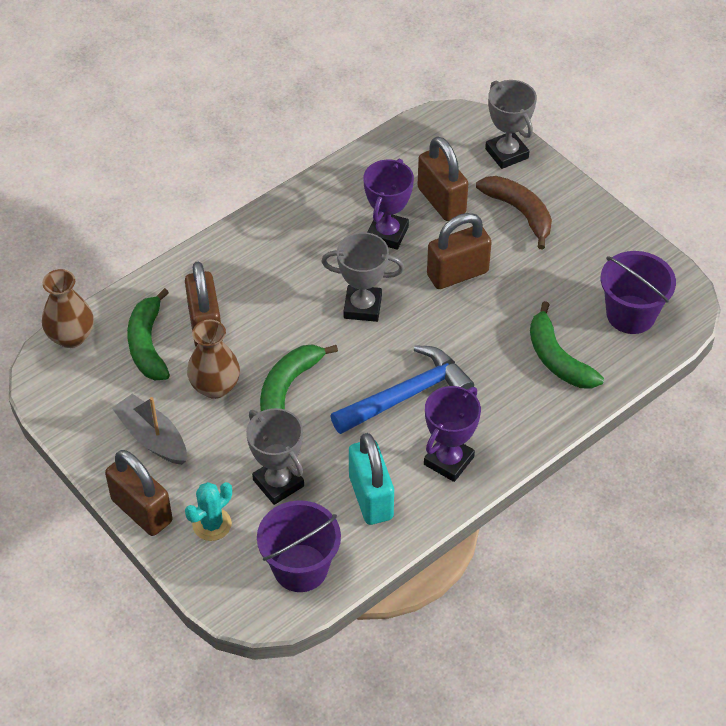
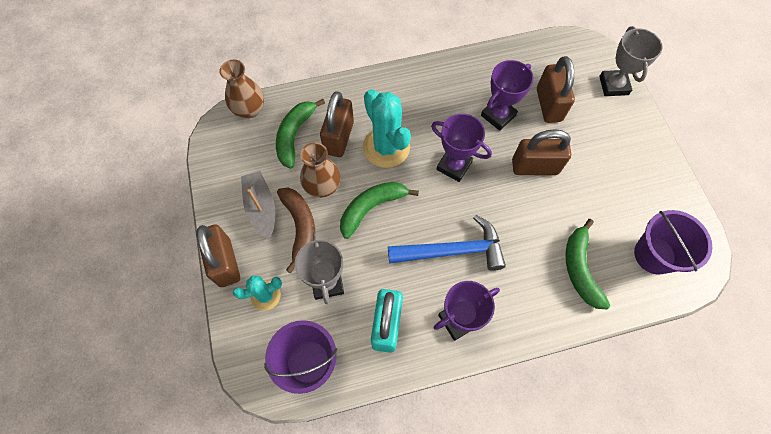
camera: 25 degrees right, 15 degrees up
grey trophy [321,232,404,322] -> purple trophy [431,114,492,182]
brown banana [476,176,552,249] -> brown banana moved to [277,188,315,273]
none -> turquoise cactus [363,89,411,168]

